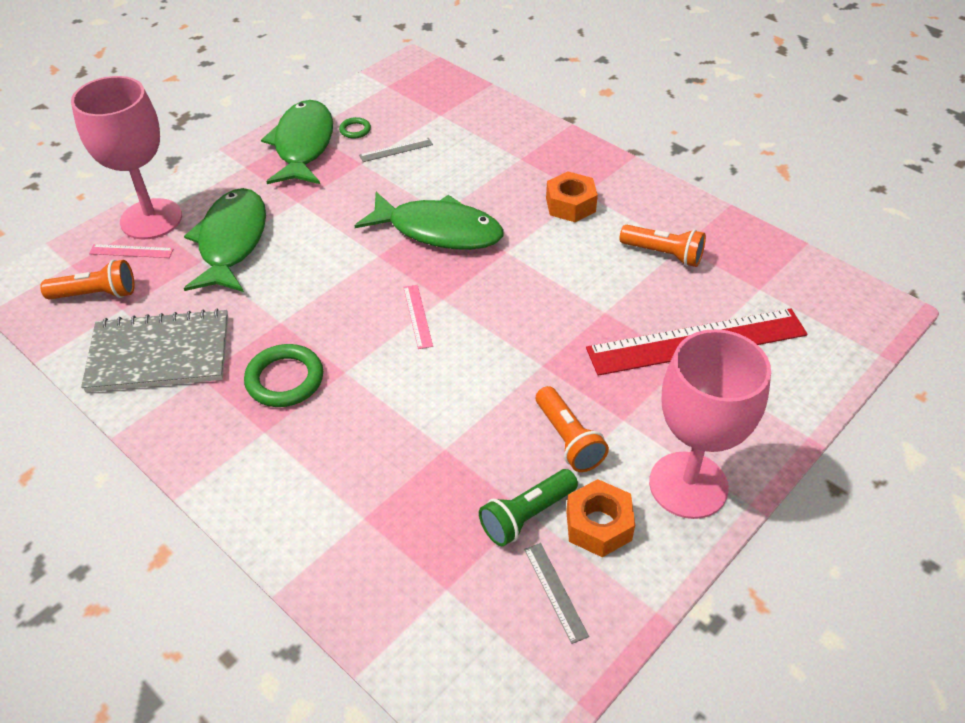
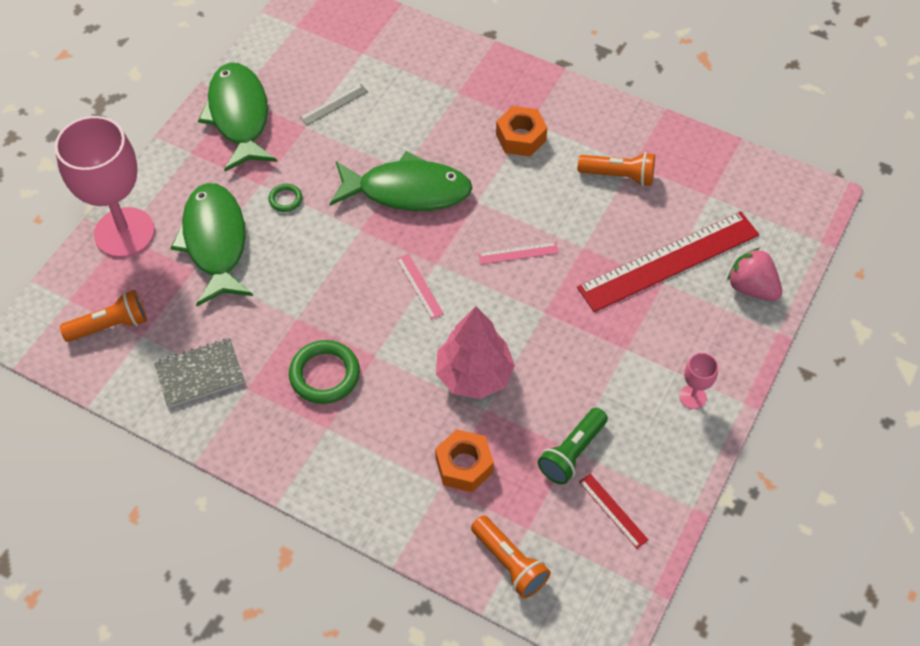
camera: 15 degrees left, 10 degrees up
grey notebook [81,309,228,392] -> grey notebook [154,338,245,408], size x0.64
pink ruler [89,244,174,258] -> pink ruler moved to [478,242,559,264]
green ring [339,117,371,139] -> green ring moved to [268,184,302,212]
grey ruler [524,543,589,644] -> red ruler [579,474,648,548]
orange flashlight [536,386,609,472] -> orange flashlight moved to [471,516,551,598]
orange nut [566,479,635,557] -> orange nut moved to [435,429,494,492]
pink goblet [649,329,771,519] -> pink goblet [679,353,718,409], size x0.42
none -> pink tree [436,306,515,399]
none -> pink strawberry [727,248,782,301]

